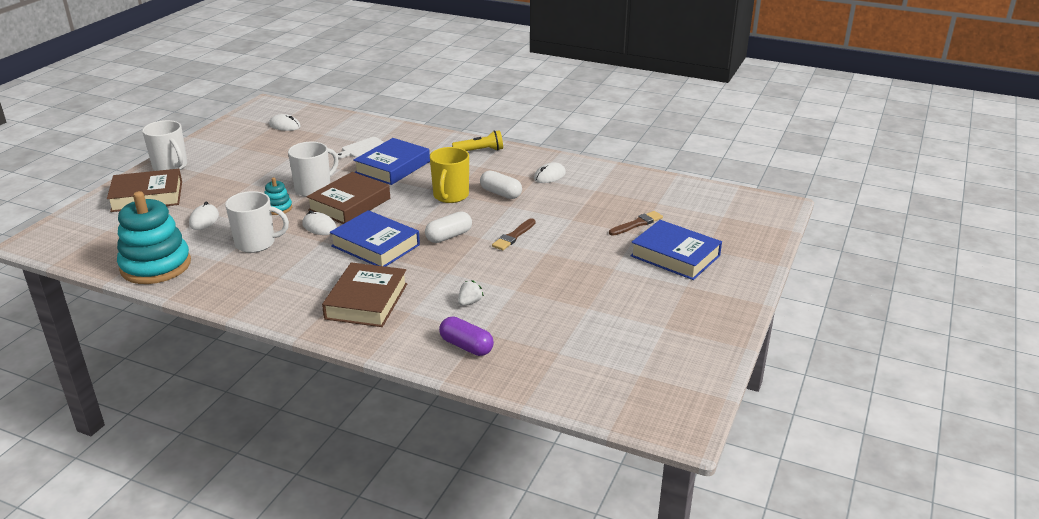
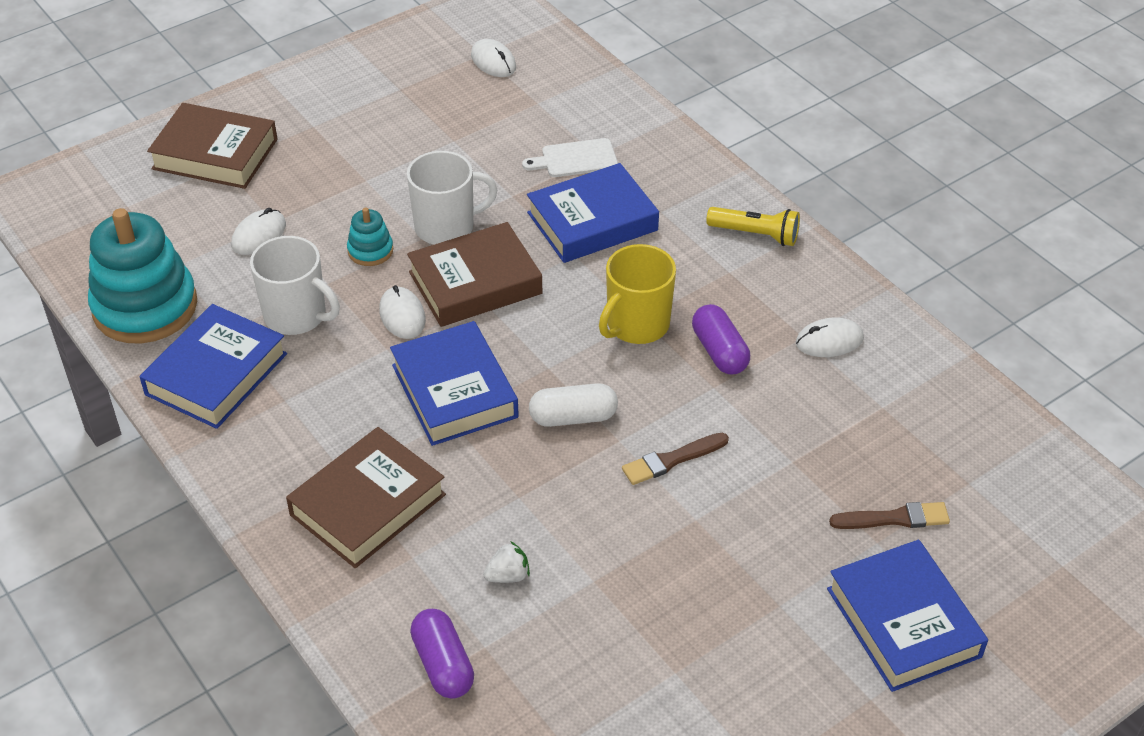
camera: 30 degrees right, 15 degrees up
white mug [142,120,187,171] -> none
white capsule [480,170,522,199] -> purple capsule [692,304,750,374]
none -> blue book [139,304,287,429]

